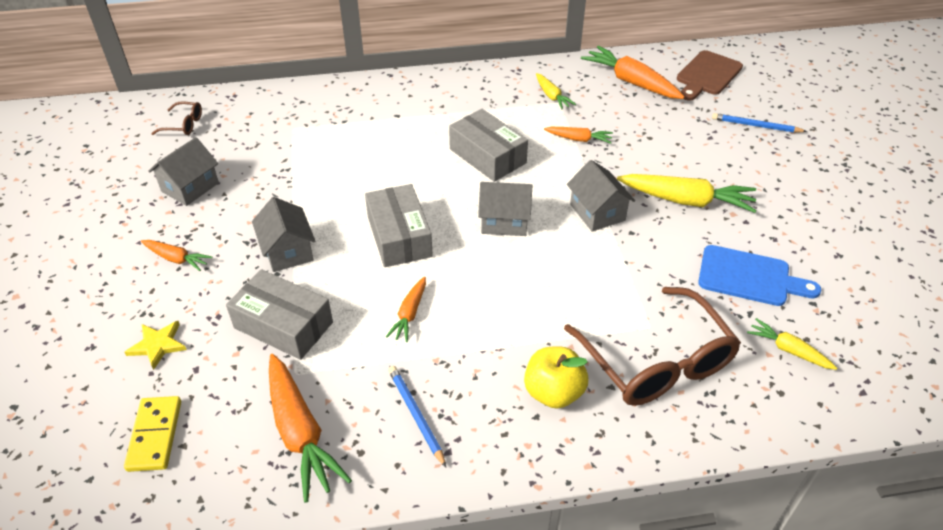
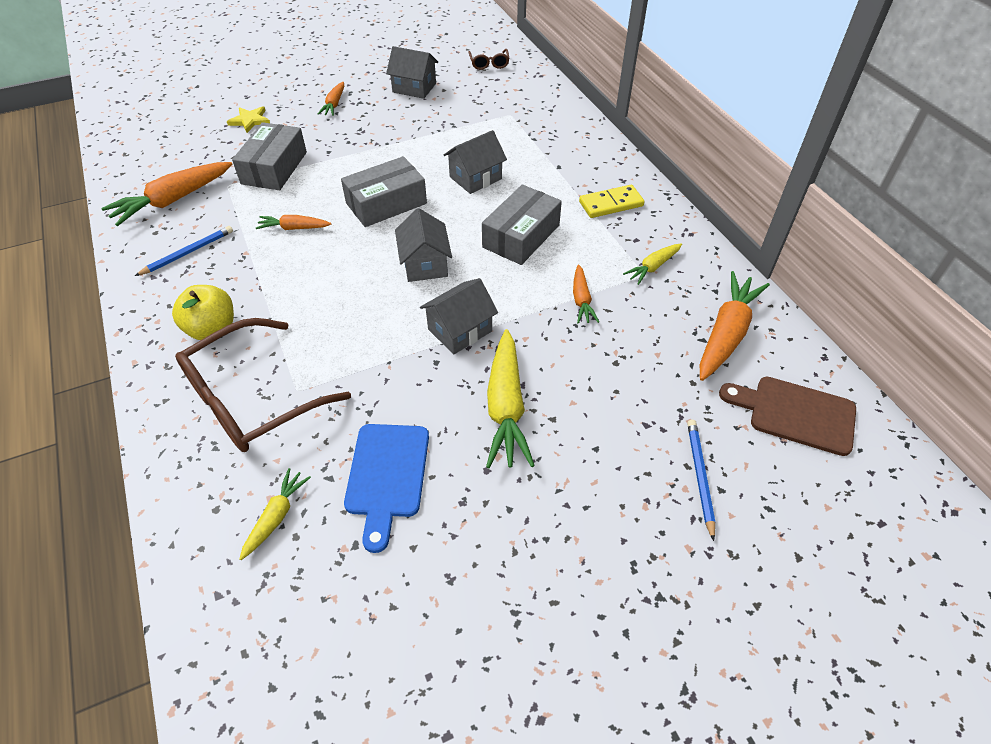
camera: 75 degrees right, 5 degrees up
yellow domino [124,396,181,472] -> yellow domino moved to [579,185,644,218]
grey house [252,197,315,272] -> grey house moved to [444,130,507,194]

